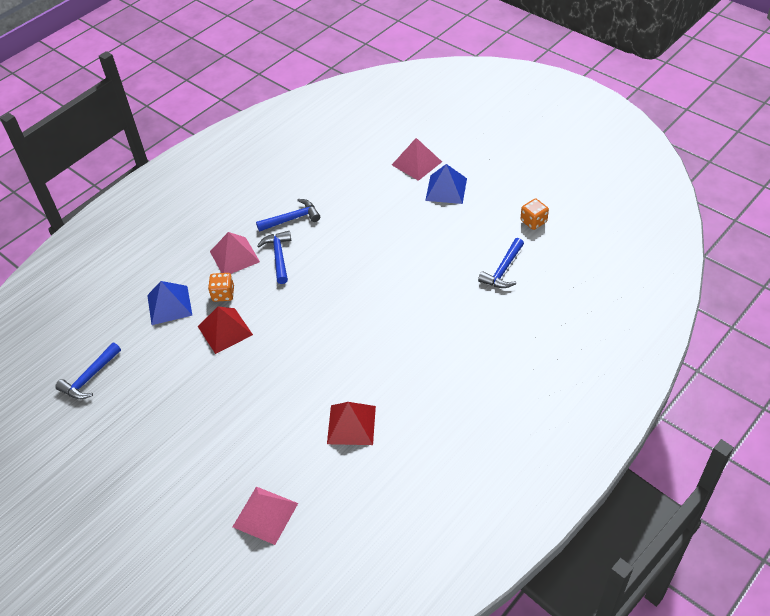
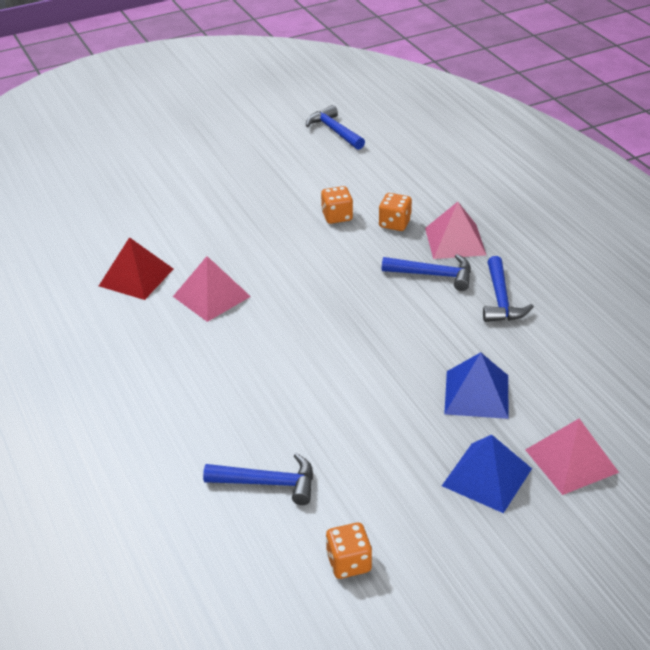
camera: 110 degrees right, 10 degrees down
blue pyramid [147,281,193,325] -> blue pyramid moved to [444,352,509,419]
red pyramid [198,307,253,354] -> orange dice [321,186,353,224]
pink pyramid [233,487,298,545] -> pink pyramid moved to [173,256,251,322]
blue hammer [478,238,524,288] -> blue hammer turned 135 degrees clockwise [203,453,313,505]

